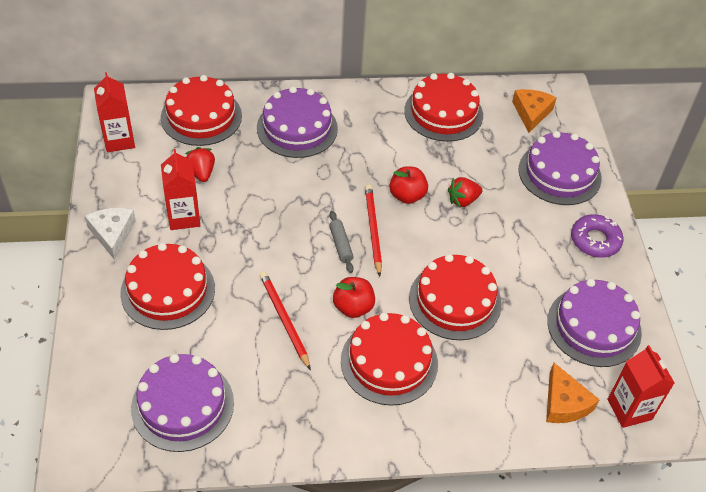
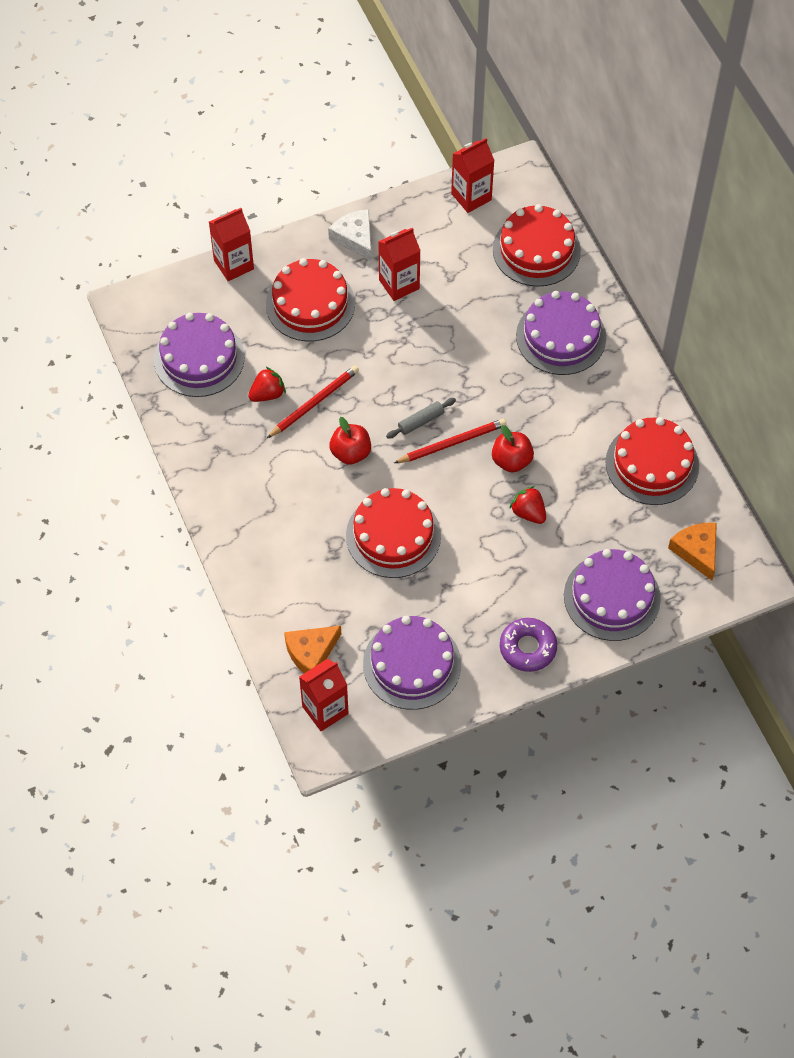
camera: 75 degrees right, 10 degrees up
white cheese [85,208,136,260] -> white cheese turned 90 degrees counterclockwise [328,209,372,261]
red strawberry [185,147,215,182] -> red strawberry moved to [248,367,286,402]
red cake [341,312,438,405] -> none
orange cheese [512,89,557,133] -> orange cheese turned 105 degrees counterclockwise [668,523,717,580]
none -> red carton [209,208,254,281]

